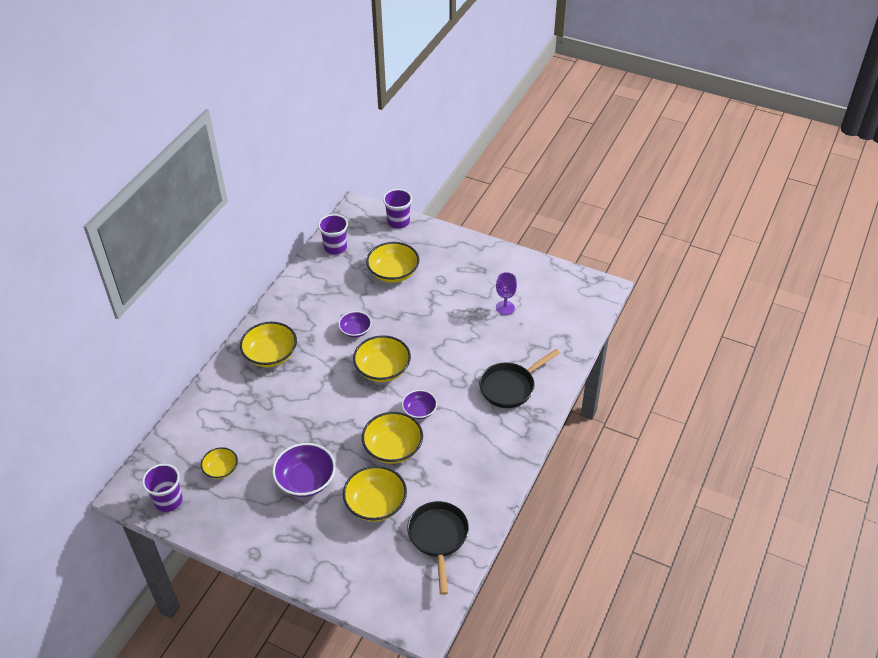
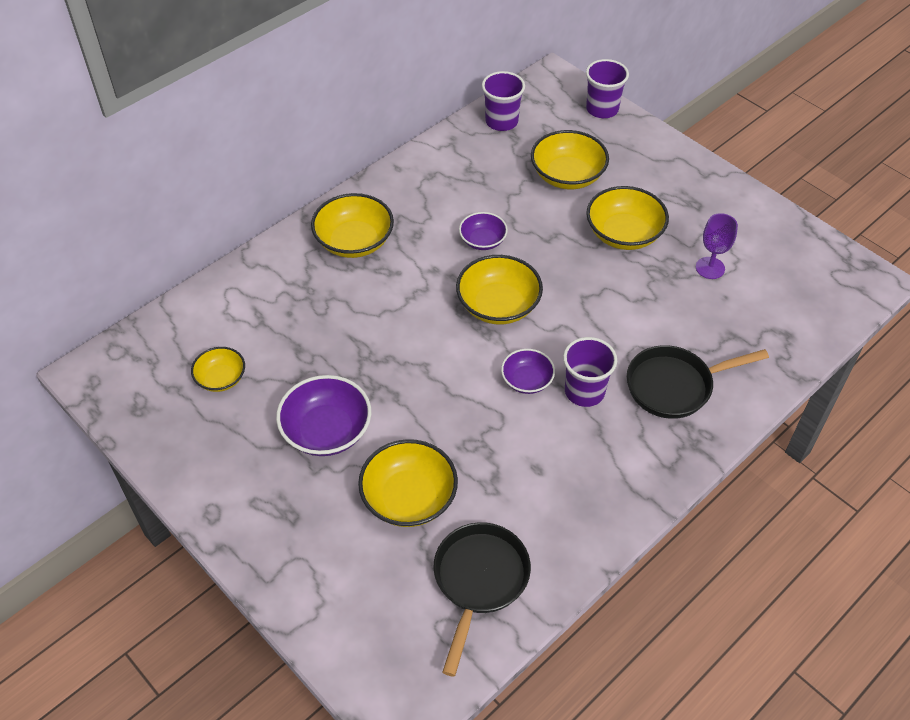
camera: 20 degrees right, 5 degrees up
purple cup [142,464,183,512] -> purple cup moved to [563,337,617,407]
yellow bowl [362,412,423,464] -> yellow bowl moved to [586,186,669,250]

